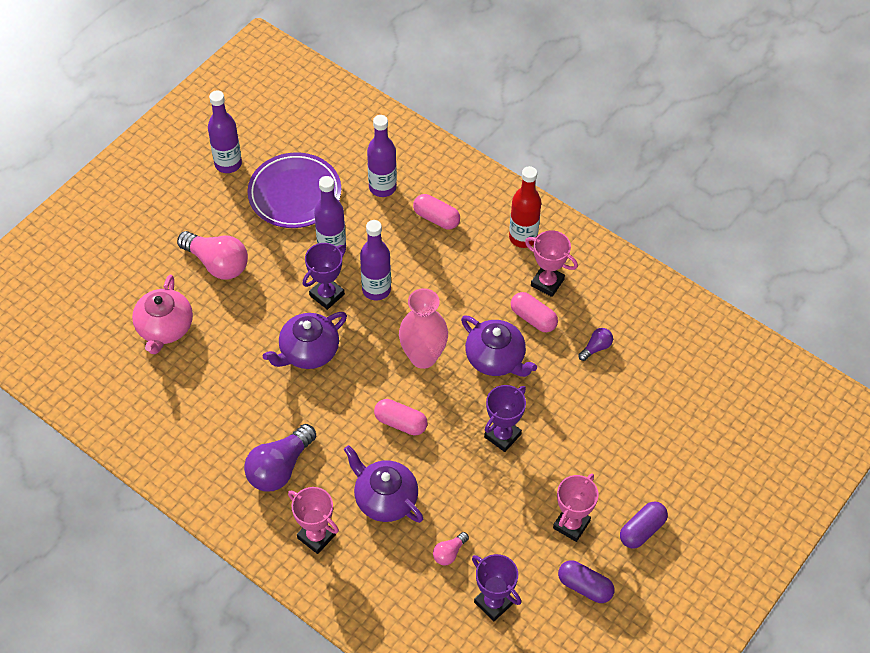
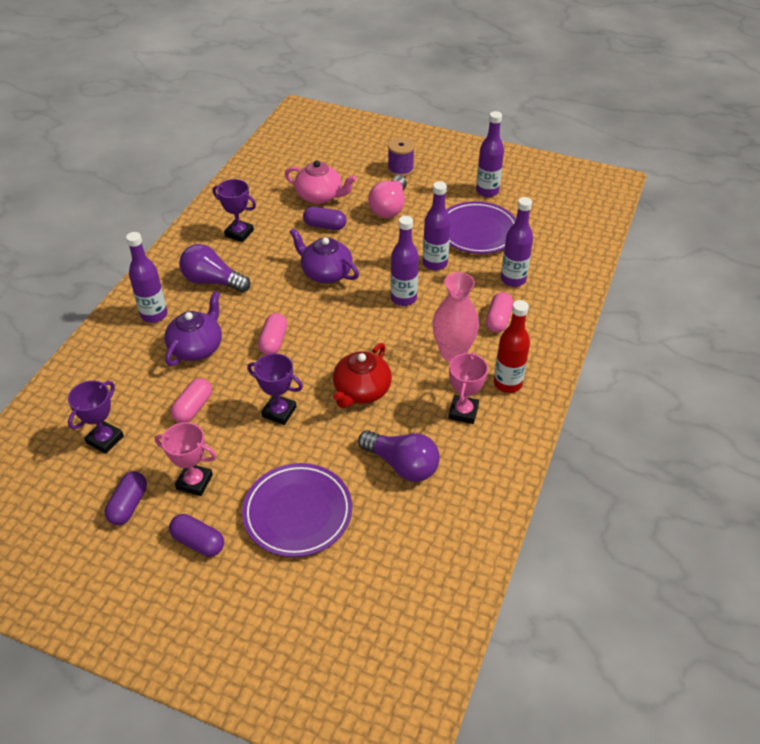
camera: 75 degrees right, 10 degrees down
pink teapot [132,275,193,354] -> pink teapot turned 150 degrees counterclockwise [285,161,356,204]
pink trophy [288,487,339,554] -> purple bottle [126,232,168,323]
purple trophy [303,243,346,310] -> purple trophy moved to [213,179,256,242]
pink vase [399,288,448,369] -> pink vase moved to [432,272,479,362]
pink light bulb [433,532,469,565] -> none
purple teapot [461,316,537,377] -> red teapot [333,343,392,408]
pink capsule [511,292,558,332] -> pink capsule moved to [171,378,212,423]
purple light bulb [578,328,613,361] -> purple light bulb [358,430,440,482], size x2.06
none -> purple plate [242,463,352,557]
none -> purple capsule [303,207,346,230]
none -> purple spool [388,137,415,177]

